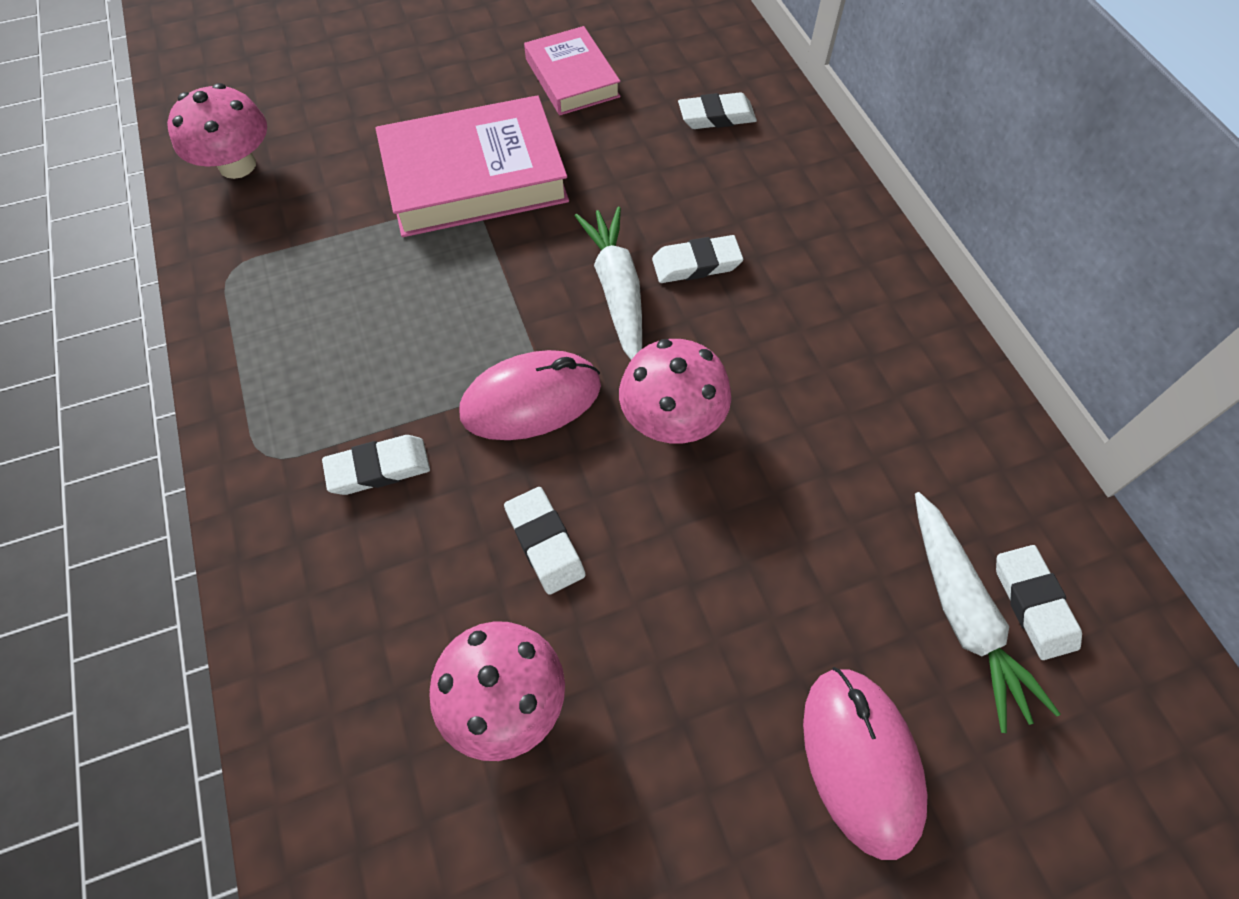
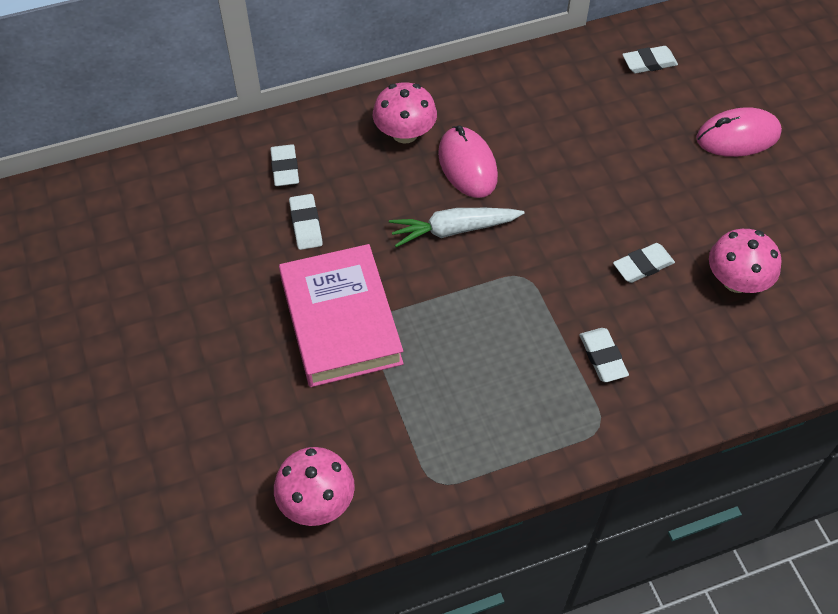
camera: 90 degrees left, 5 degrees down
pink mouse [459,350,601,440] -> pink mouse moved to [438,125,498,198]
pink book [524,26,621,115] -> none
pink mushroom [619,339,731,444] -> pink mushroom moved to [373,82,437,144]
white eraser [652,235,743,283] -> white eraser moved to [289,194,323,250]
white carrot [915,492,1060,733] -> none

